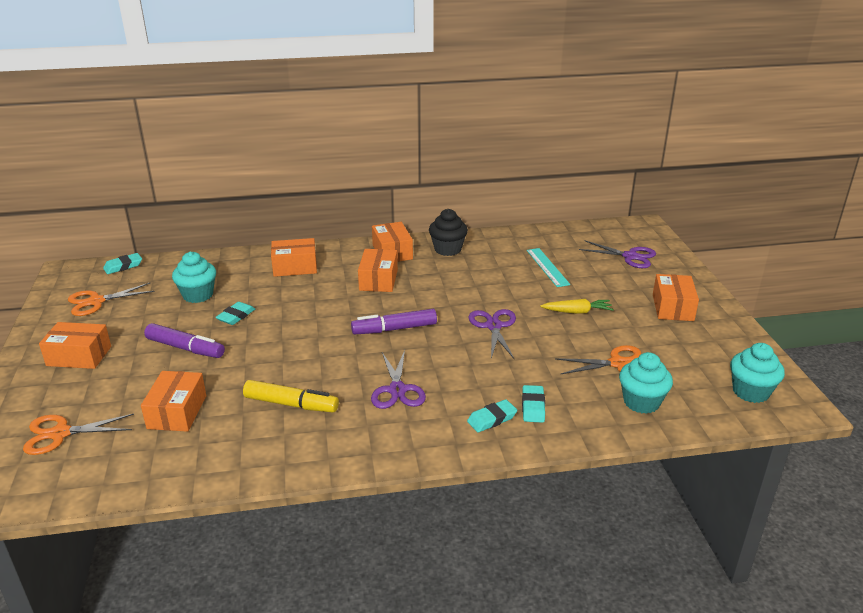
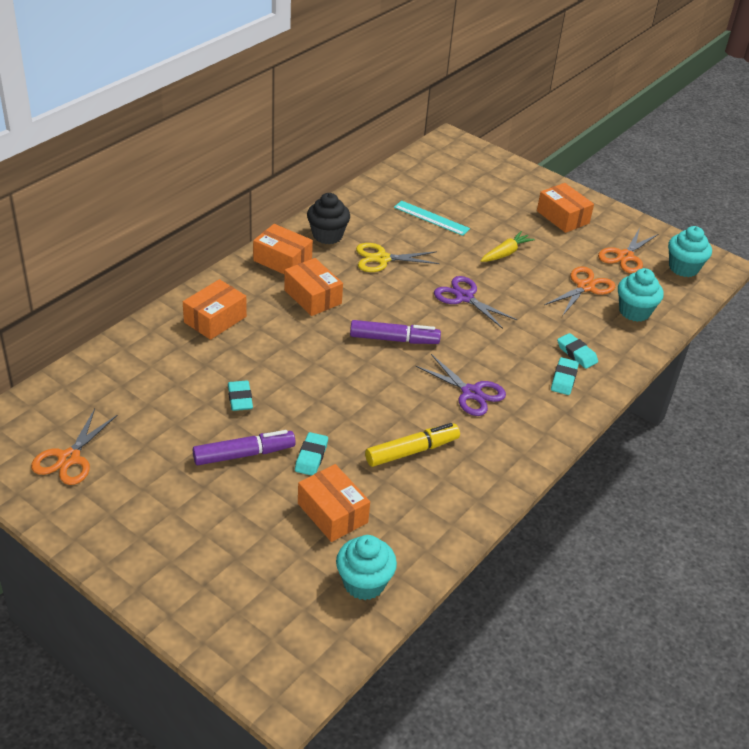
camera: 45 degrees left, 10 degrees up
orange scissors [23,414,134,455] -> orange scissors moved to [598,228,658,273]
orange box [39,322,111,369] -> none
turquoise eraser [103,253,142,274] -> turquoise eraser moved to [295,432,328,476]
turquoise cupcake [172,252,216,303] -> turquoise cupcake moved to [336,535,397,600]
purple marker [351,309,437,335] -> purple marker turned 120 degrees counterclockwise [350,320,441,344]
purple scissors [579,240,656,268] -> none
none -> yellow scissors [356,243,440,272]

